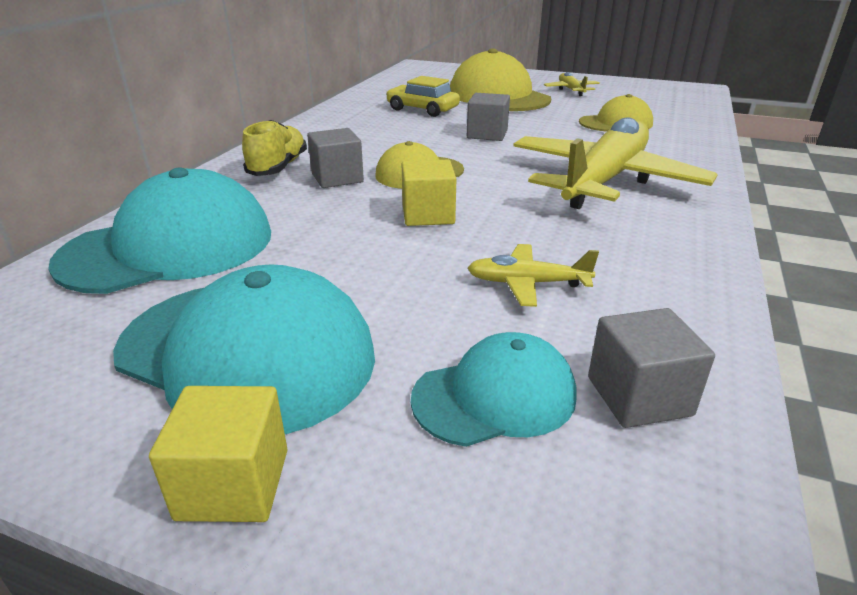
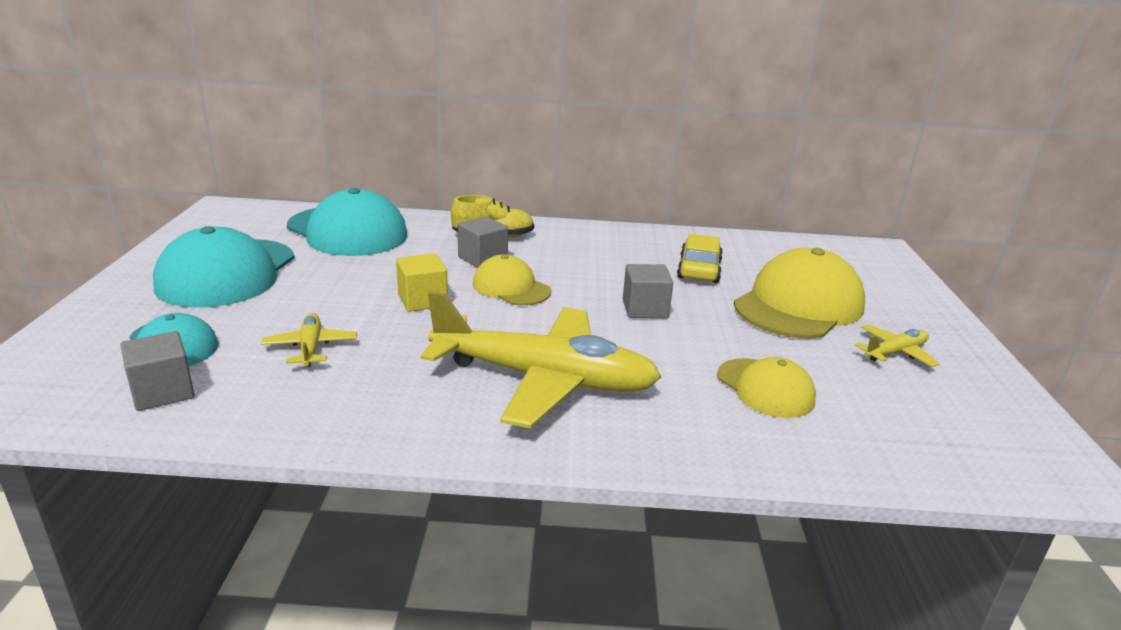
camera: 70 degrees right, 5 degrees down
yellow cube [149,386,287,522] -> none

